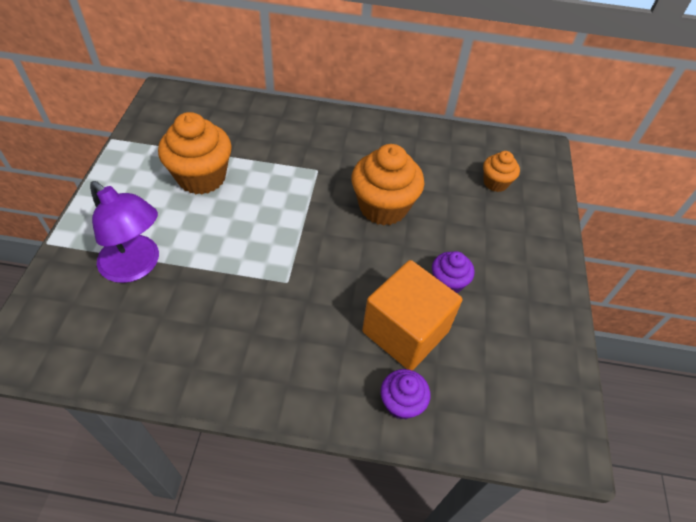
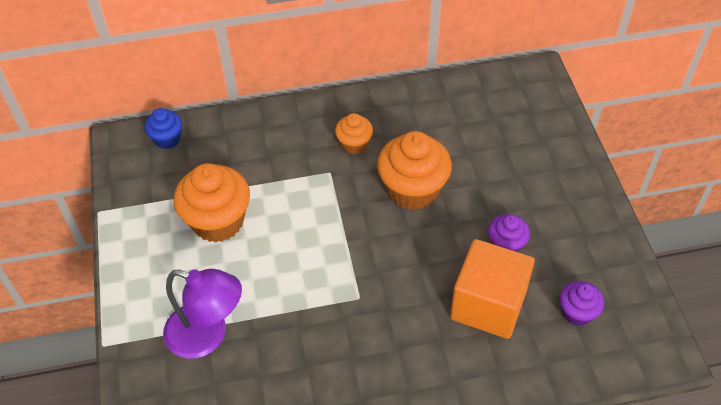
camera: 15 degrees left, 0 degrees up
purple cupcake [381,369,430,420] -> purple cupcake moved to [560,281,604,326]
orange cupcake [483,151,520,192] -> orange cupcake moved to [335,113,373,154]
none -> blue cupcake [144,108,182,149]

